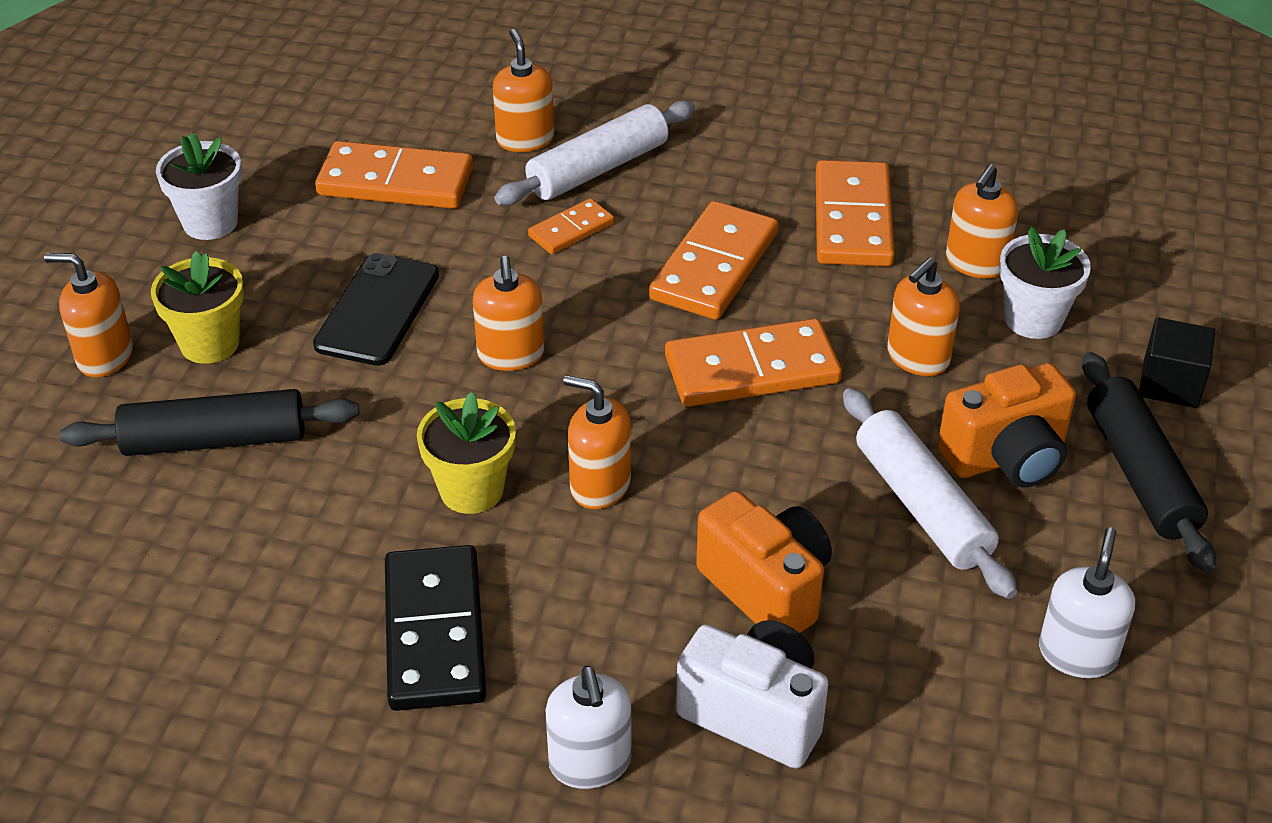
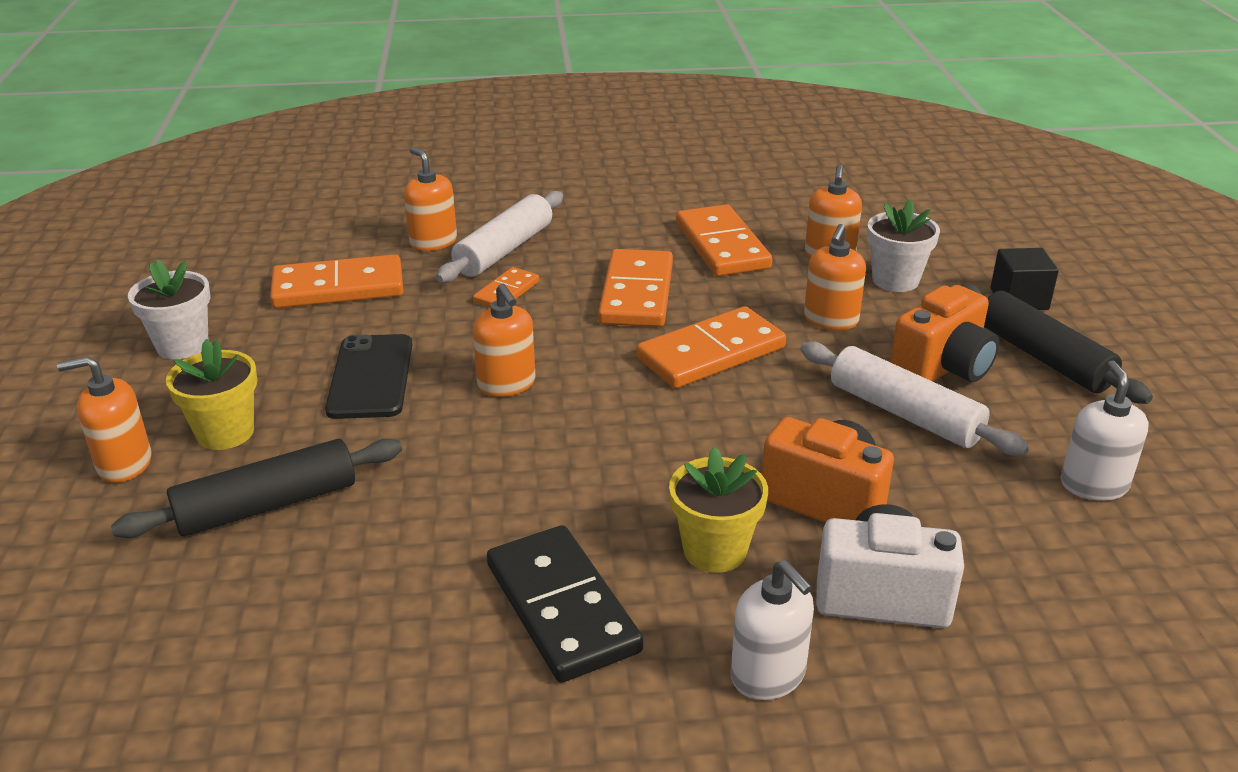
camera: 20 degrees left, 10 degrees down
yellow flower pot [417,392,516,514] -> yellow flower pot moved to [669,447,768,573]
orange soap dispenser [563,375,631,509] -> none

